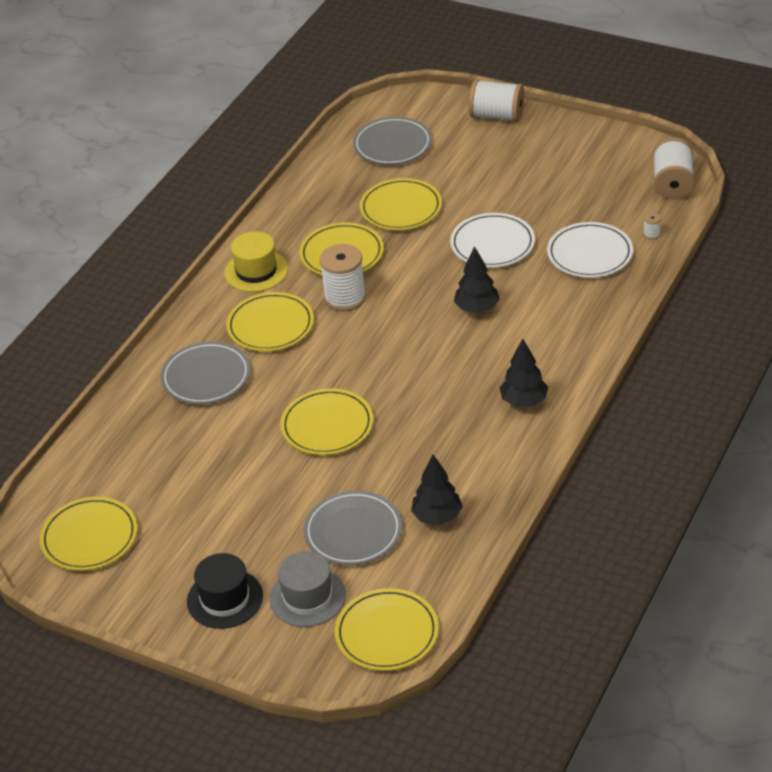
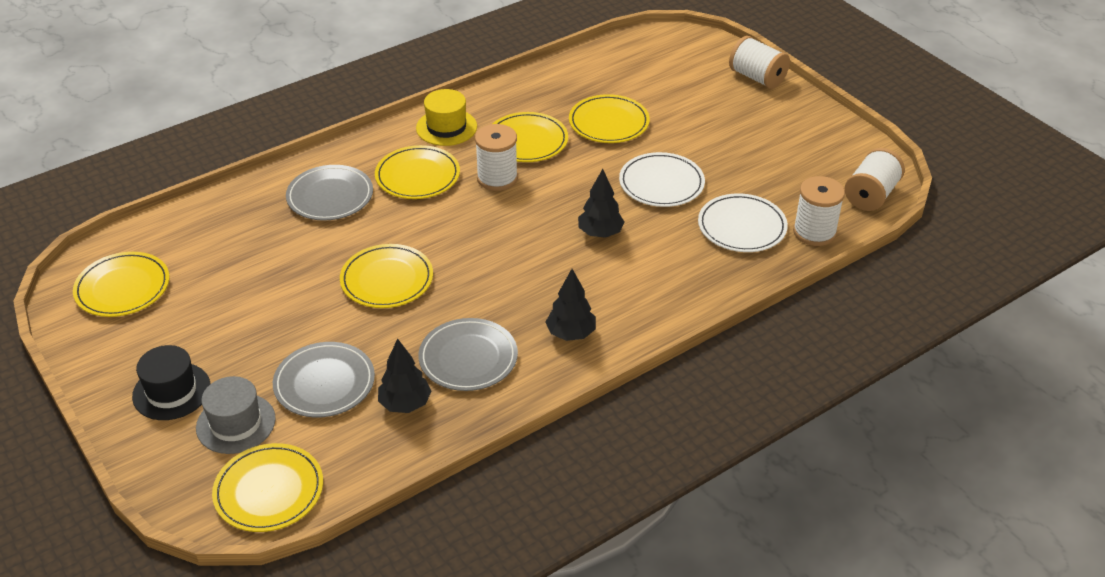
camera: 25 degrees right, 0 degrees up
grey plate [353,117,432,165] -> grey plate moved to [419,318,518,391]
white spool [643,213,661,240] -> white spool [793,176,845,246], size x2.46

